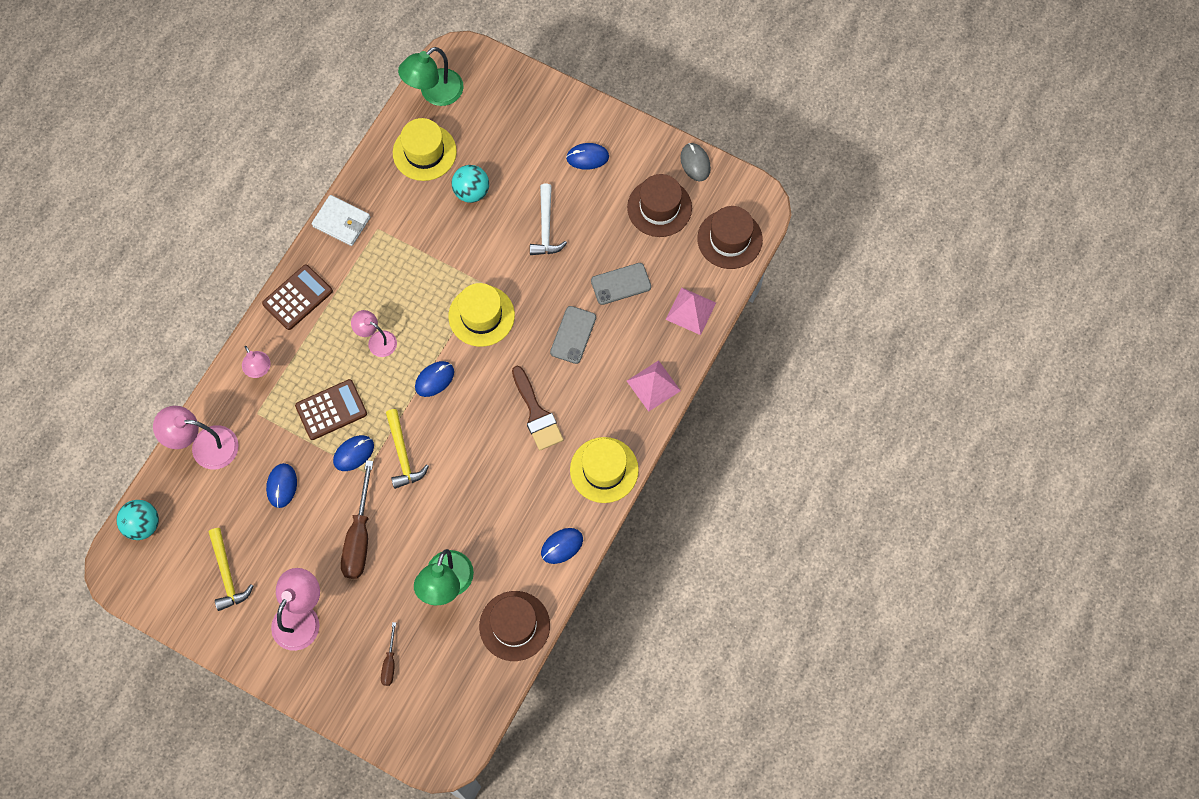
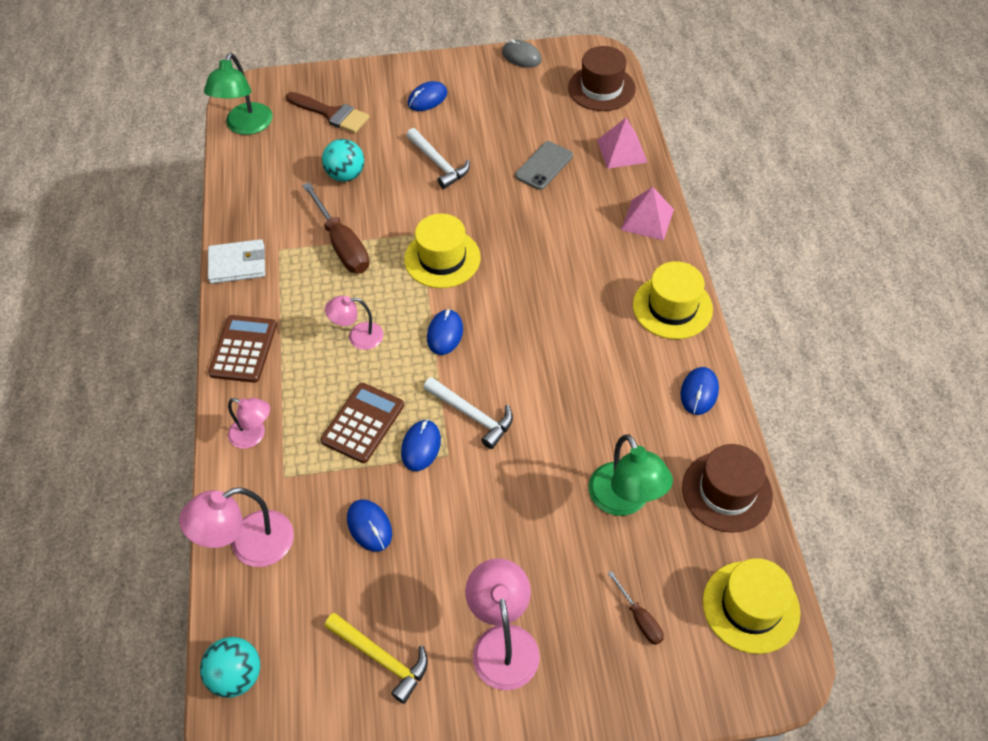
camera: 35 degrees left, 15 degrees down
brown screwdriver [341,460,373,579] -> brown screwdriver moved to [303,182,370,273]
yellow hammer [386,409,429,489] -> white hammer [423,377,513,449]
yellow hat [393,118,457,181] -> yellow hat moved to [703,558,800,654]
brown brush [512,366,563,450] -> brown brush moved to [286,92,370,133]
grey phone [550,306,596,364] -> none
brown hat [627,174,692,237] -> none

